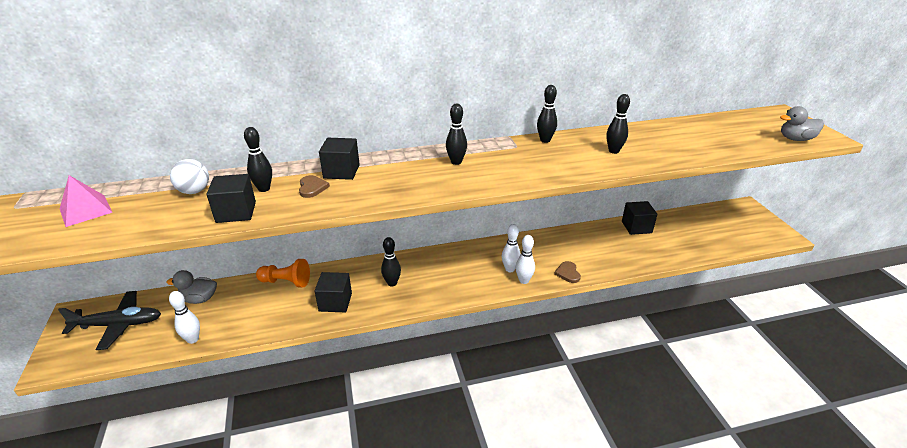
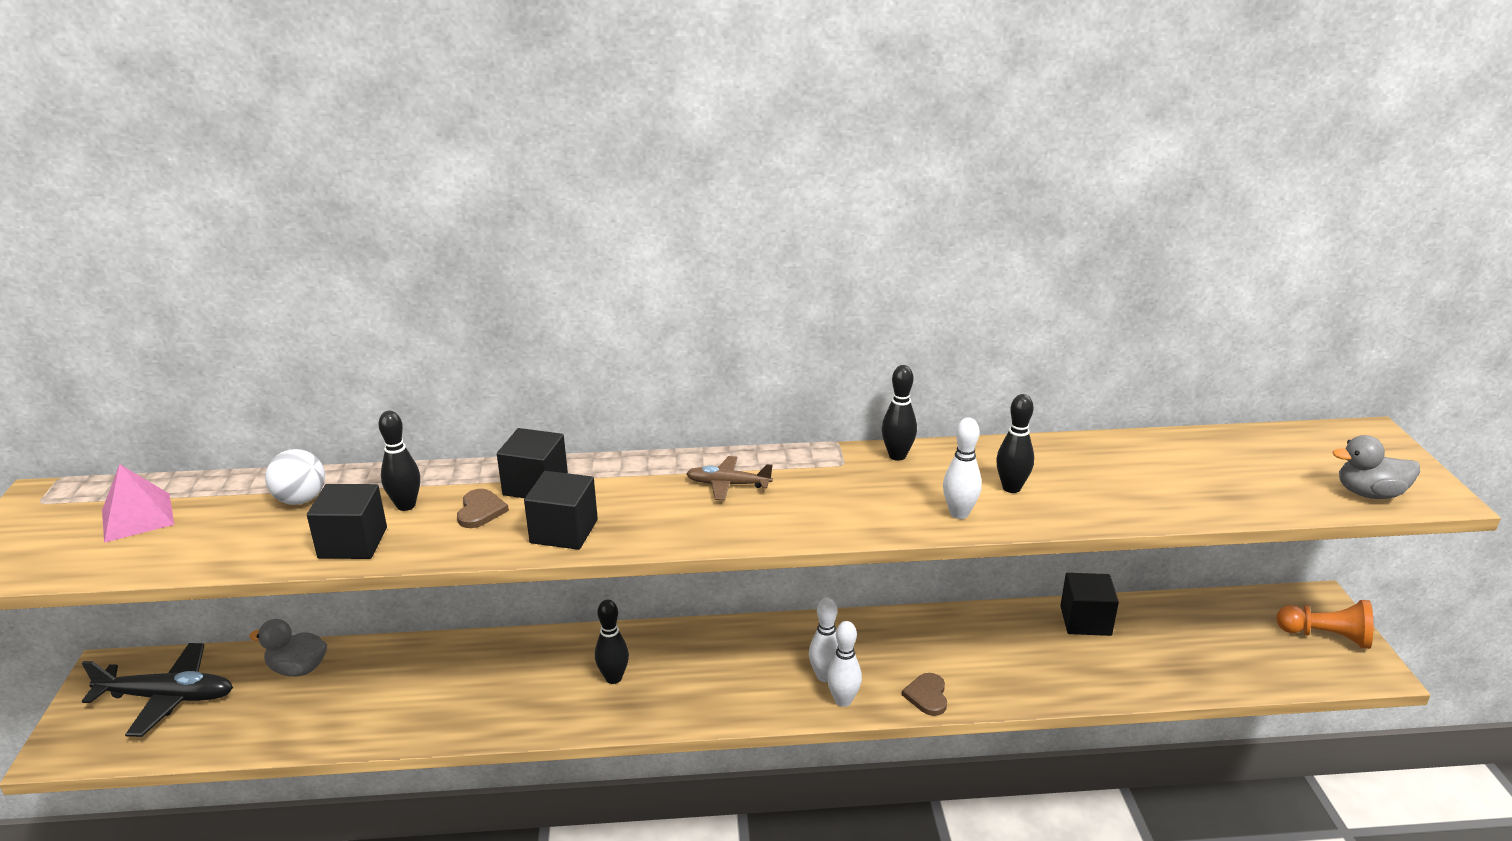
camera: 10 degrees right, 5 degrees down
white bowling pin [169,291,200,344] -> white bowling pin moved to [943,418,982,519]
orange pawn [256,259,310,288] -> orange pawn moved to [1276,600,1373,649]
black cube [315,272,352,312] -> black cube moved to [524,471,598,550]
black bowling pin [446,104,467,165] -> brown plane [686,456,773,501]

